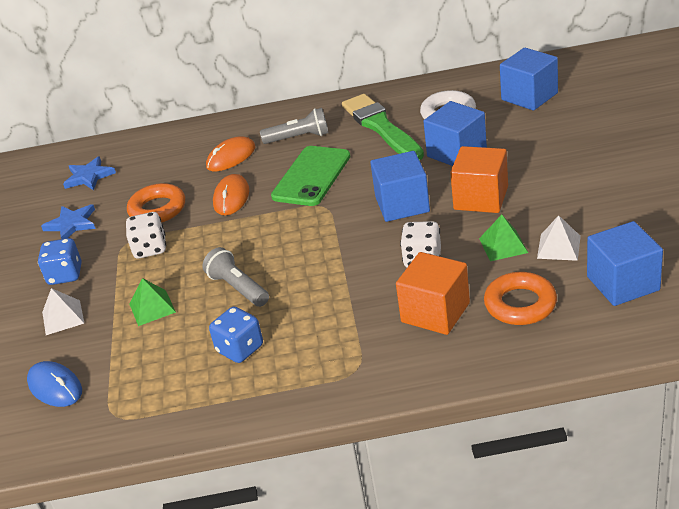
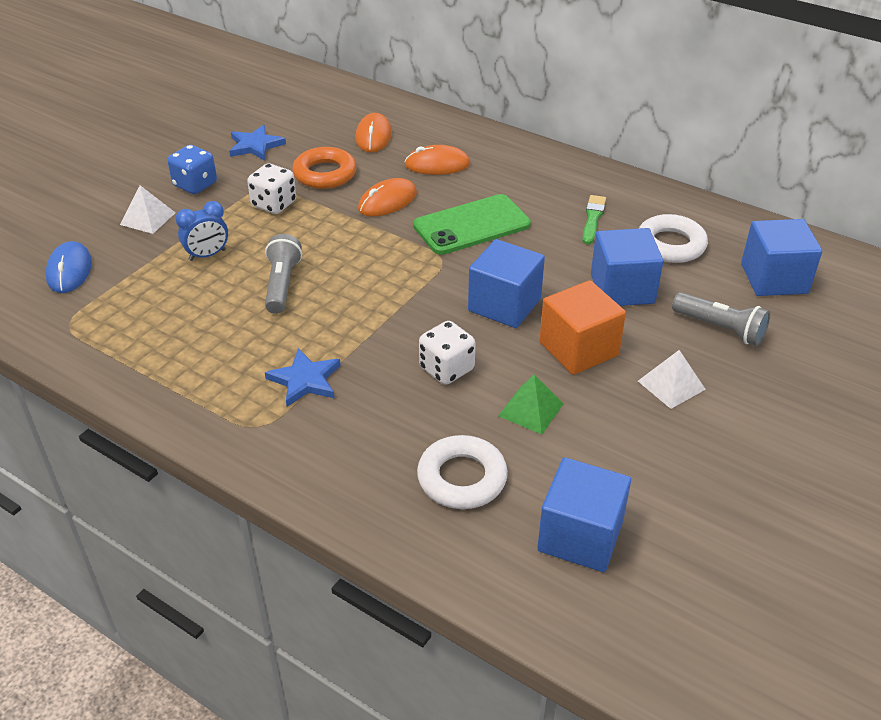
camera: 35 degrees right, 5 degrees up
blue star [63,156,116,190] -> blue star moved to [265,348,341,407]
green pyramid [129,278,176,326] -> blue clock [175,201,228,261]
blue dice [209,307,263,363] -> none
grey flashlight [260,108,329,144] -> grey flashlight moved to [672,292,770,346]
green brush [342,94,424,160] -> green brush [582,195,606,245], size x0.49
orange cube [396,252,470,335] -> none
orange ring [484,272,557,325] -> white ring [417,435,508,509]
white pyramid [537,215,581,261] -> white pyramid moved to [638,350,706,409]
none -> orange mouse [355,113,392,152]

